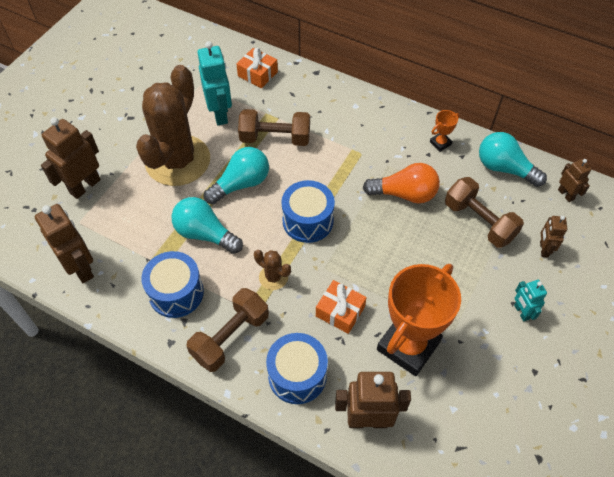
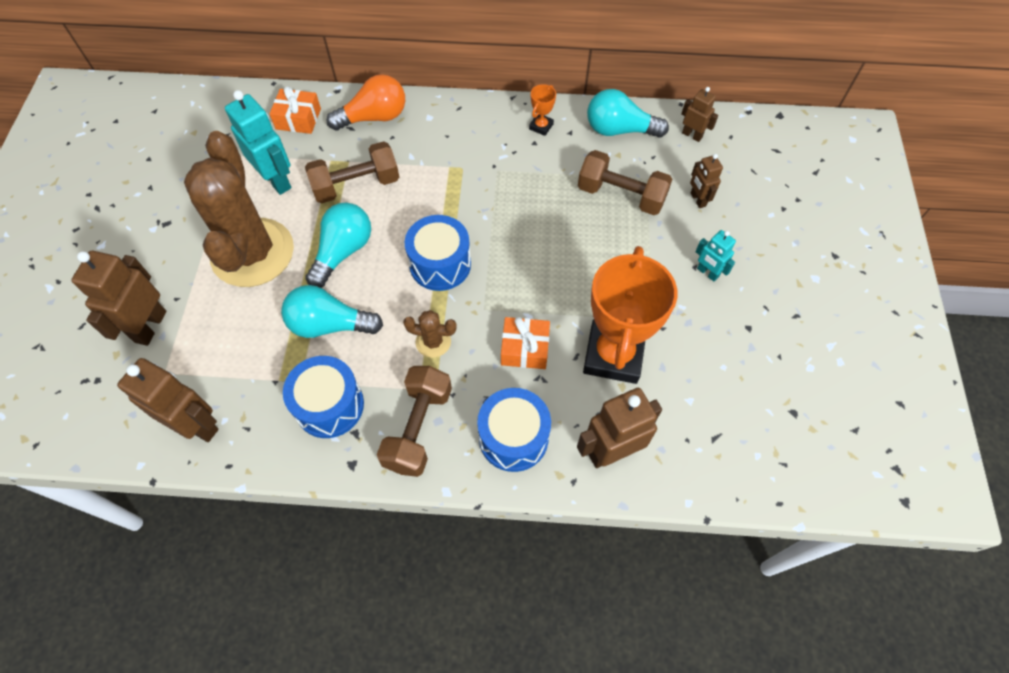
camera: 25 degrees left, 5 degrees up
orange light bulb [363,163,440,204] -> orange light bulb moved to [326,74,405,130]

